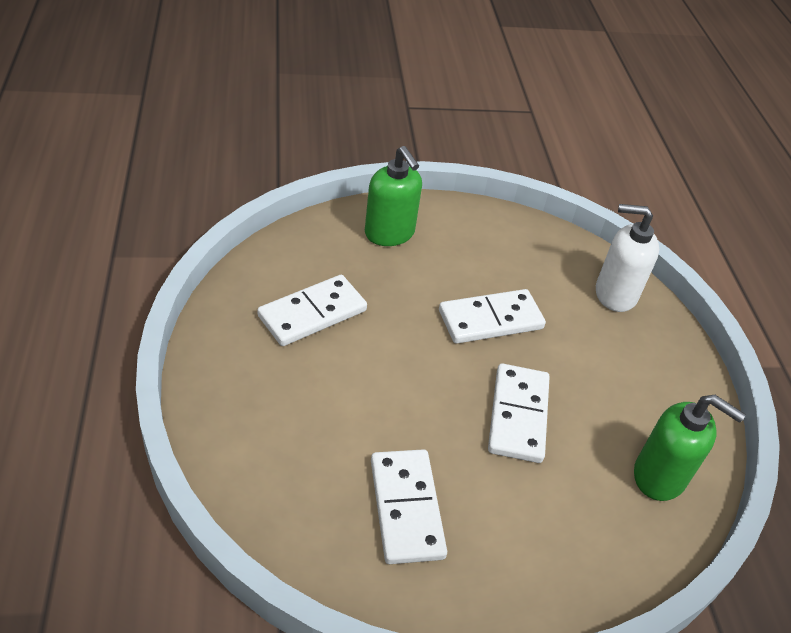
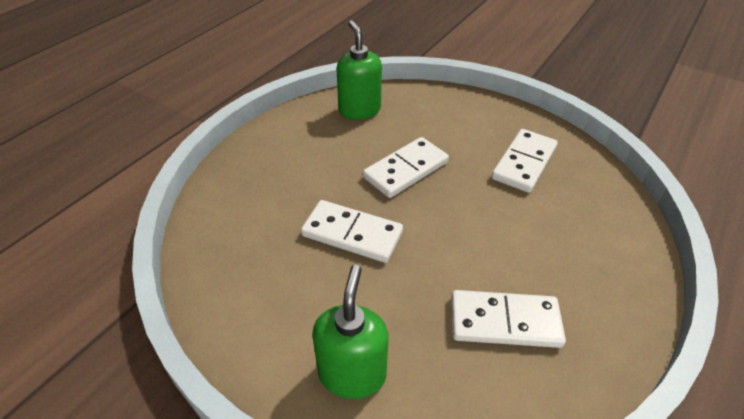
camera: 135 degrees left, 0 degrees up
white soap dispenser [596,204,659,312] -> none

